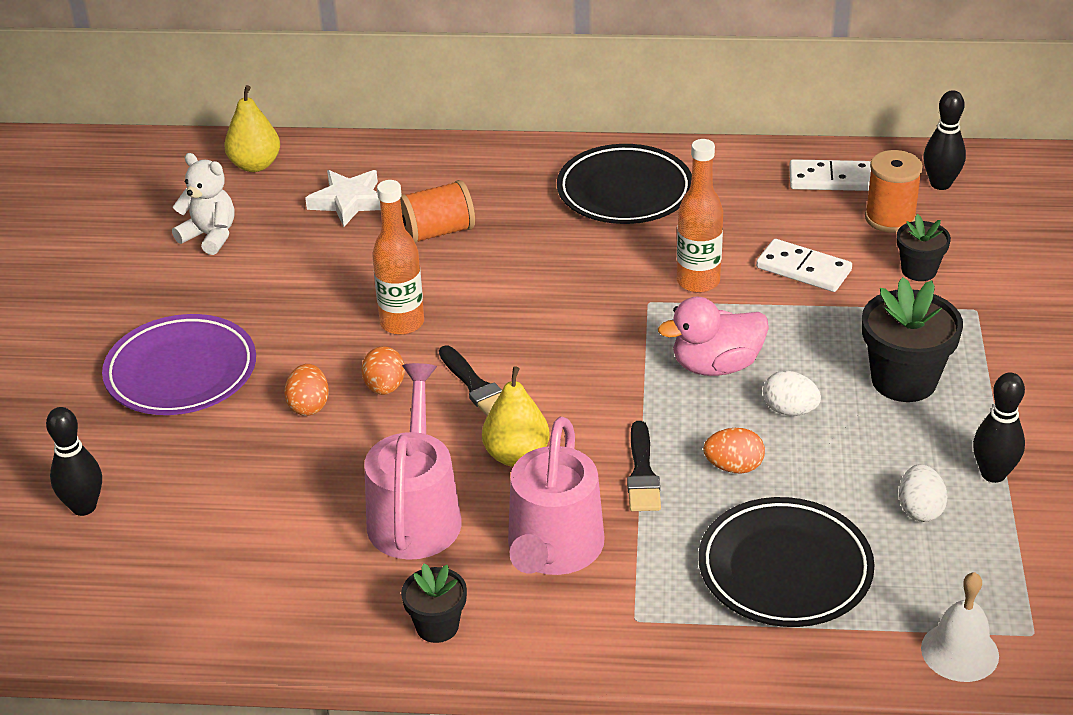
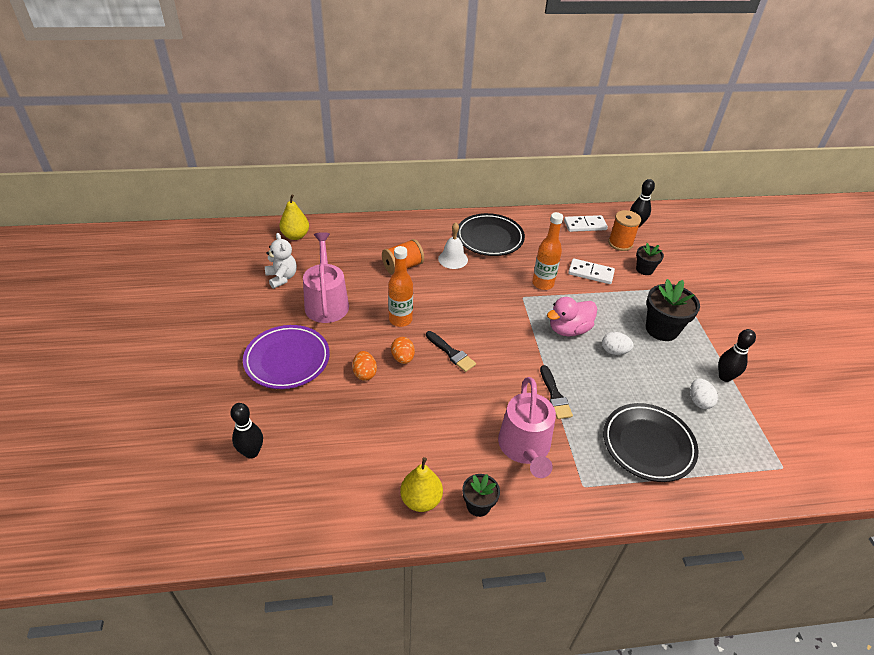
camera: 15 degrees left, 5 degrees up
white teddy bear [172,153,234,255] -> white teddy bear turned 45 degrees clockwise [265,233,297,289]
white star [305,170,381,227] -> none
pink watering can [364,363,462,560] -> pink watering can moved to [303,232,349,323]
yellow pear [482,366,550,467] -> yellow pear moved to [400,457,443,512]
orange egg [703,428,765,474] -> none
white bell [921,572,999,682] -> white bell moved to [438,222,468,269]

